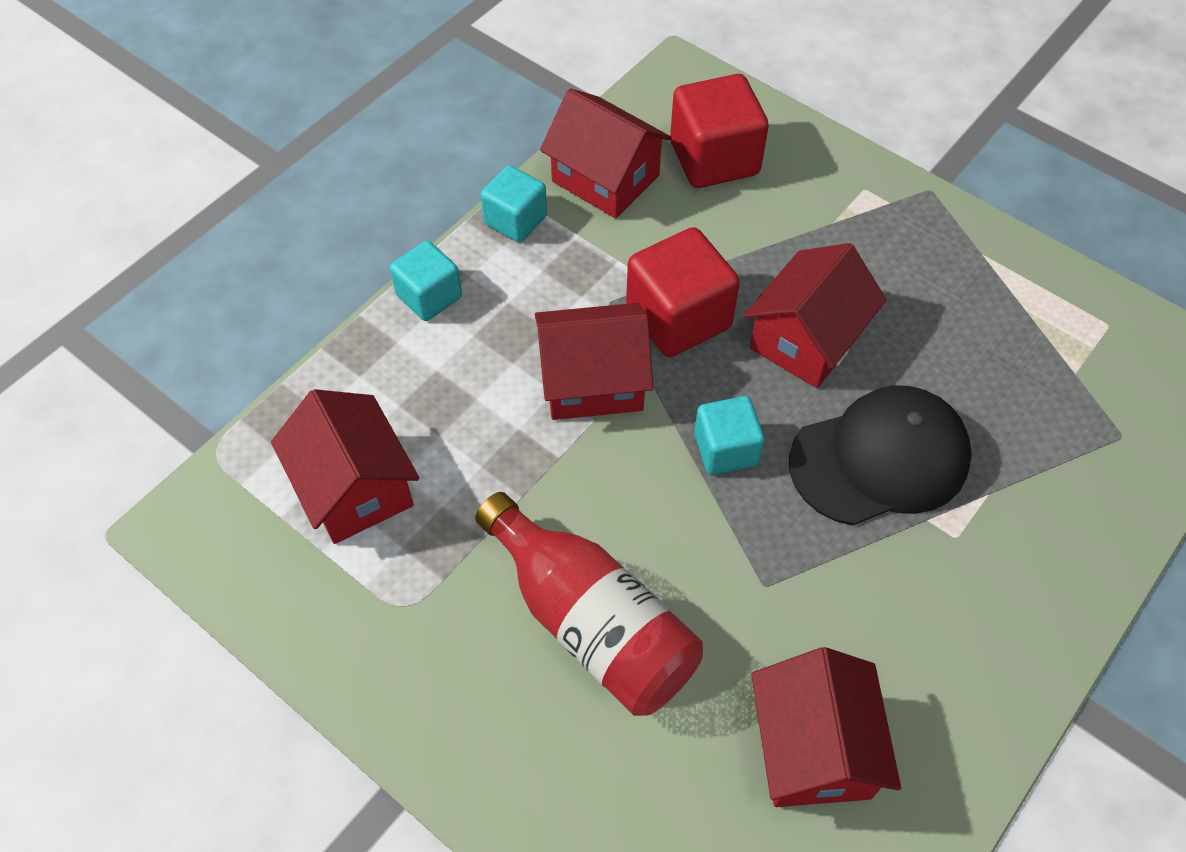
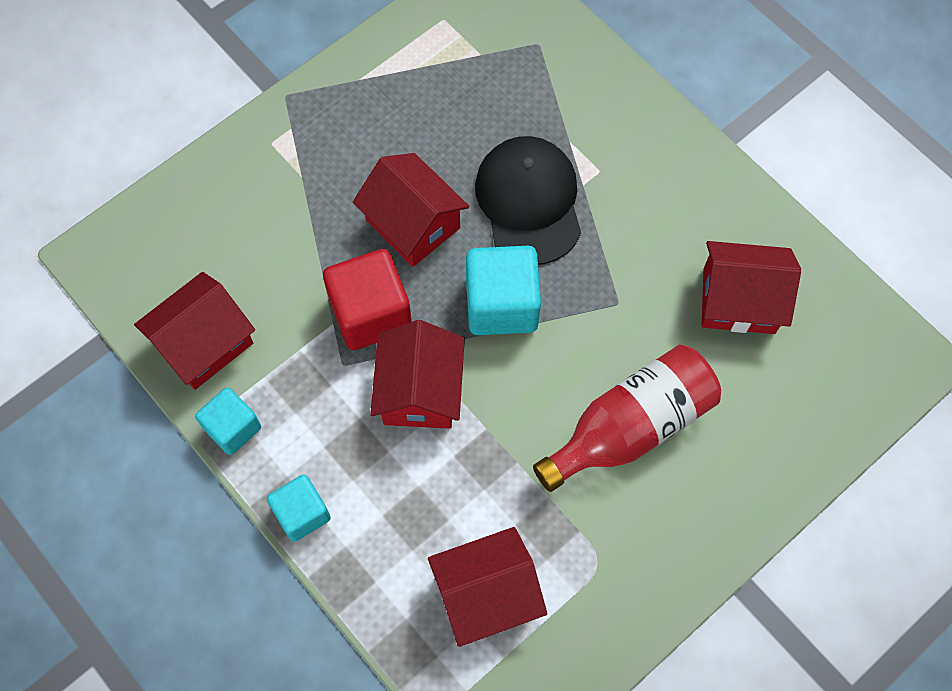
camera: 80 degrees left, 10 degrees up
red cube [670,74,769,188] -> none
turquoise cube [694,396,765,475] -> turquoise cube [466,246,541,335], size x1.60

